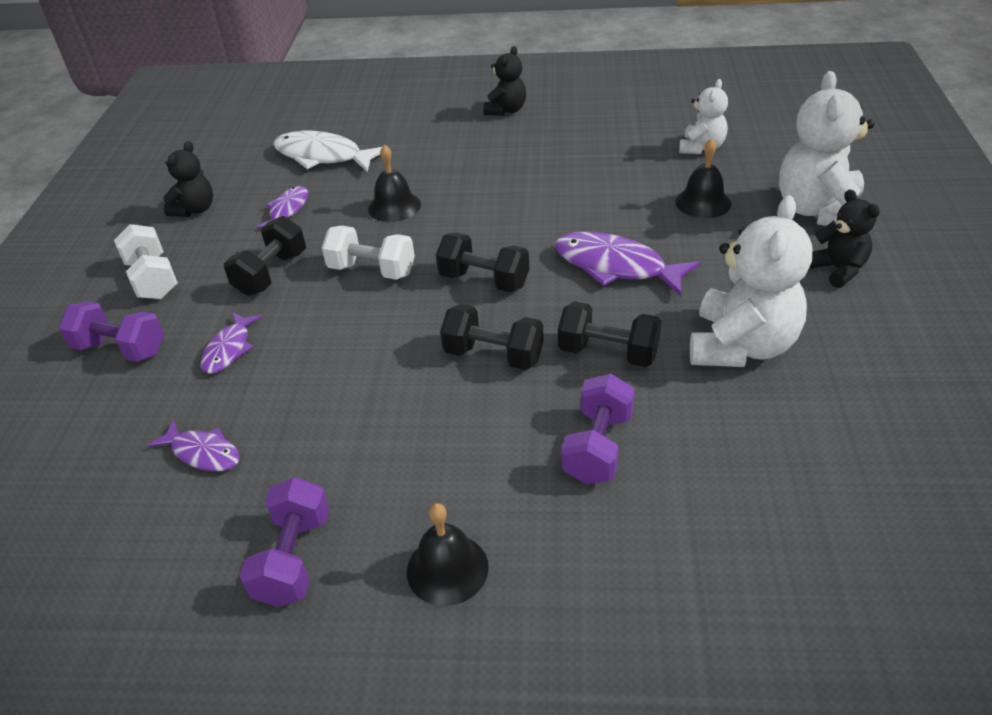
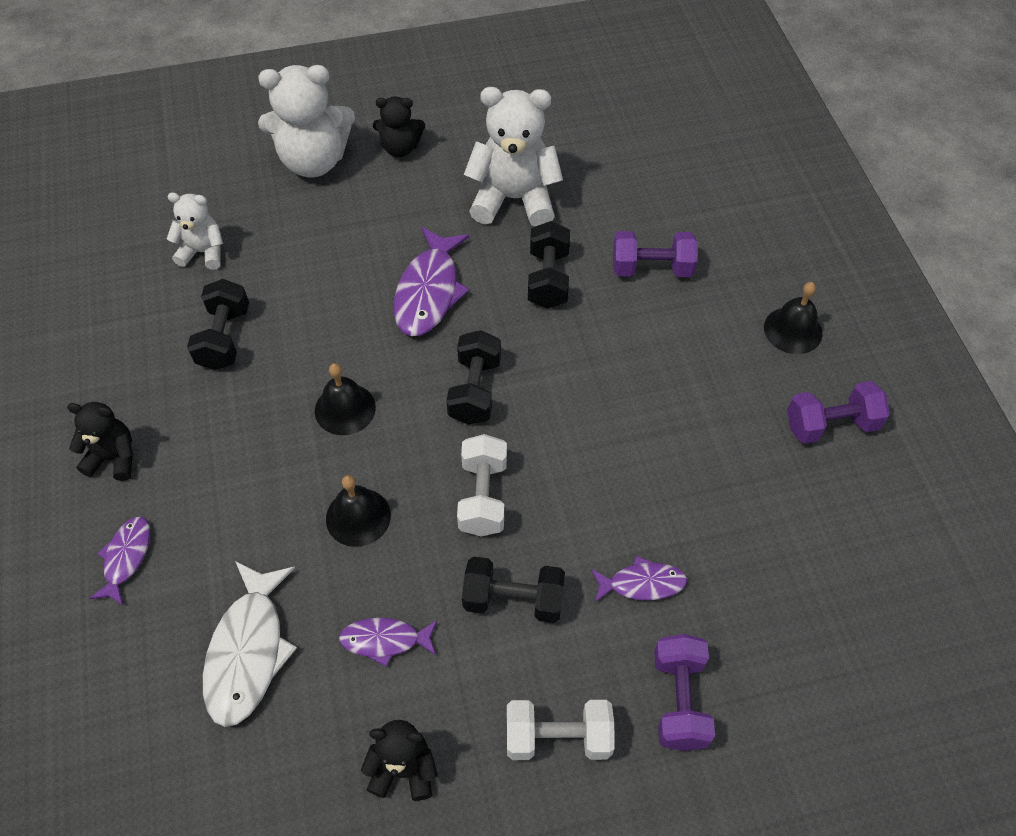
camera: 110 degrees left, 15 degrees up
white dumbbell [114,224,178,299] -> white dumbbell turned 45 degrees clockwise [507,700,615,760]
purple fish [148,420,240,472] -> purple fish moved to [89,516,150,605]
black dumbbell [440,304,544,370] -> black dumbbell moved to [187,279,249,370]
black bell [676,139,731,218] -> black bell moved to [315,363,376,435]
black teddy bear [809,189,880,288] -> black teddy bear turned 135 degrees counterclockwise [373,96,425,157]

